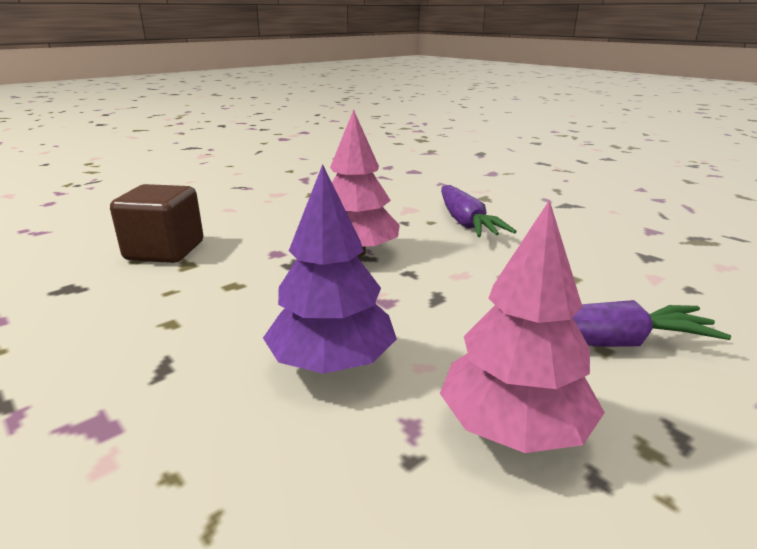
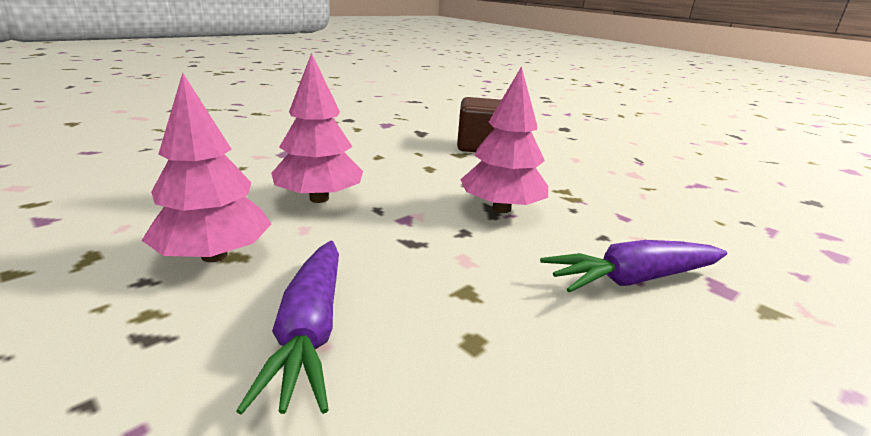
camera: 85 degrees right, 0 degrees up
purple tree [263,164,397,374] -> pink tree [271,53,363,203]

